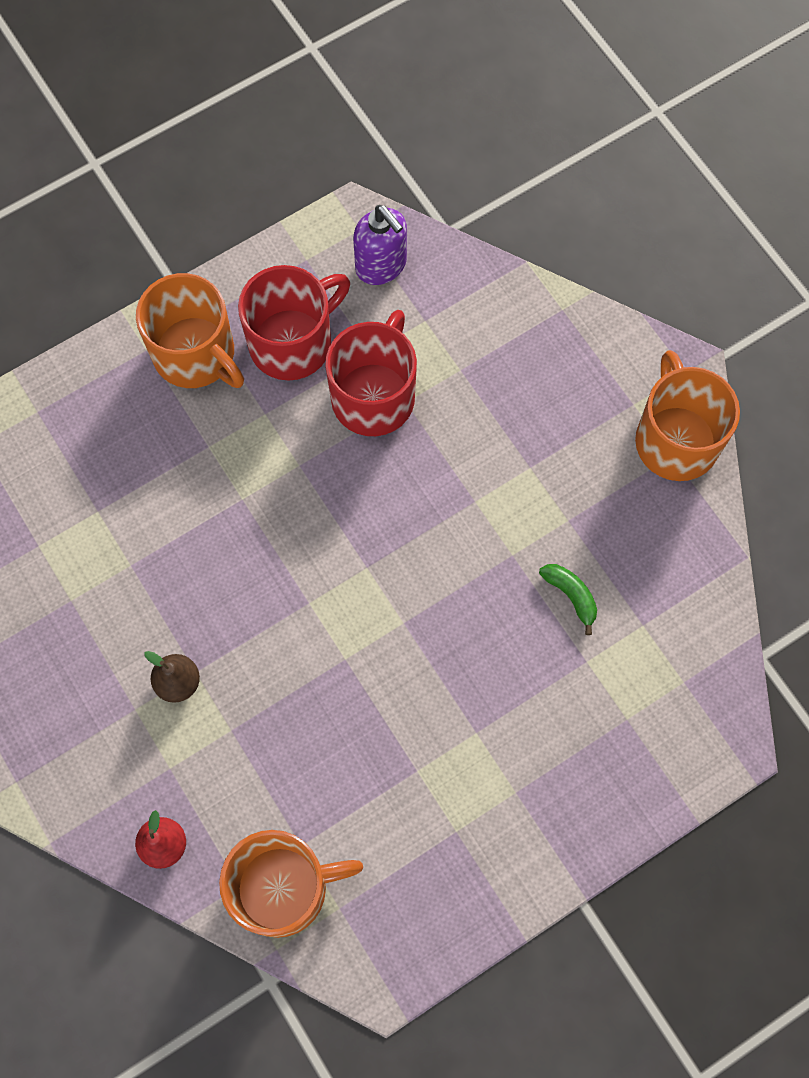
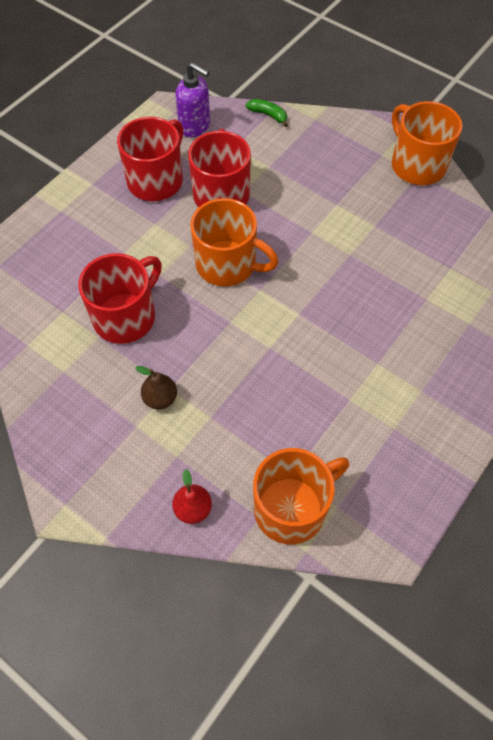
camera: 20 degrees left, 10 degrees down
orange mug [136,273,244,388] -> orange mug moved to [190,198,279,286]
green banana [539,564,597,635] -> green banana moved to [246,99,288,127]
none -> red mug [78,253,162,344]

